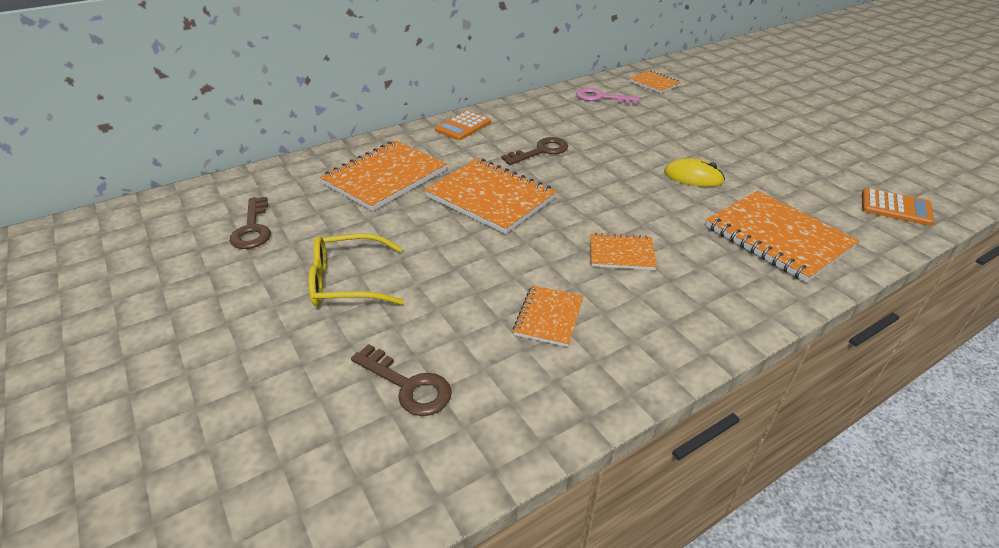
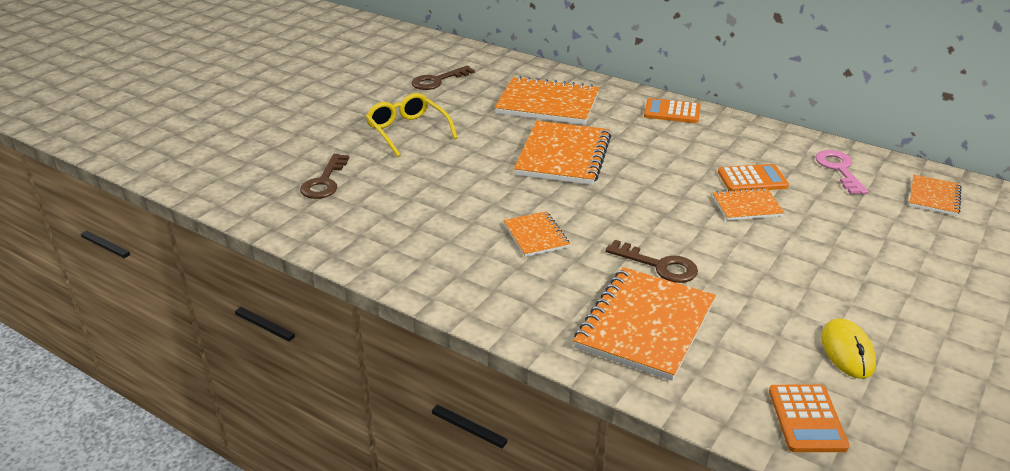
camera: 65 degrees right, 5 degrees down
brown key [502,137,568,165] -> brown key moved to [605,240,698,283]
orange notebook [513,285,584,347] -> orange notebook moved to [713,188,784,221]
yellow mouse [664,158,725,187] -> yellow mouse moved to [821,318,876,379]
none -> orange calculator [718,164,789,191]

